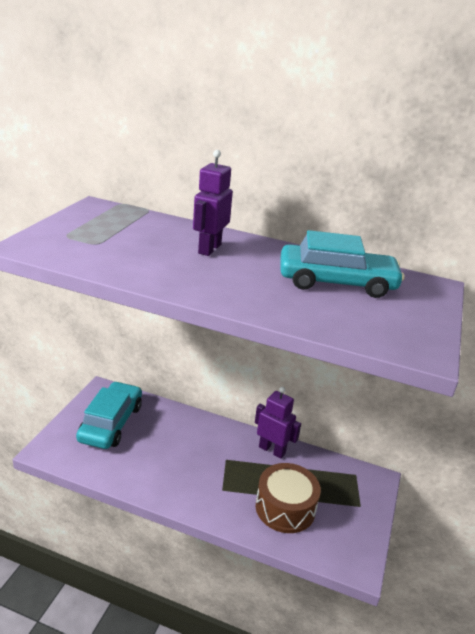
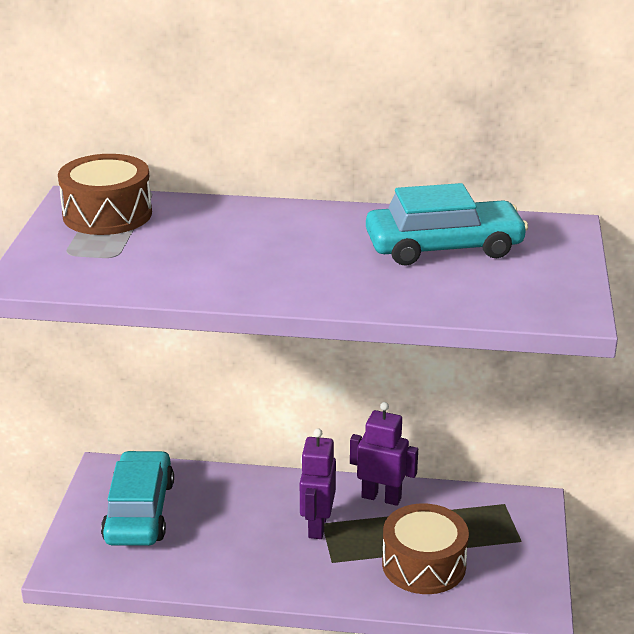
camera: 10 degrees left, 0 degrees up
purple robot [193,150,233,256] -> purple robot moved to [300,429,336,539]
none -> brown drum [58,154,152,235]

